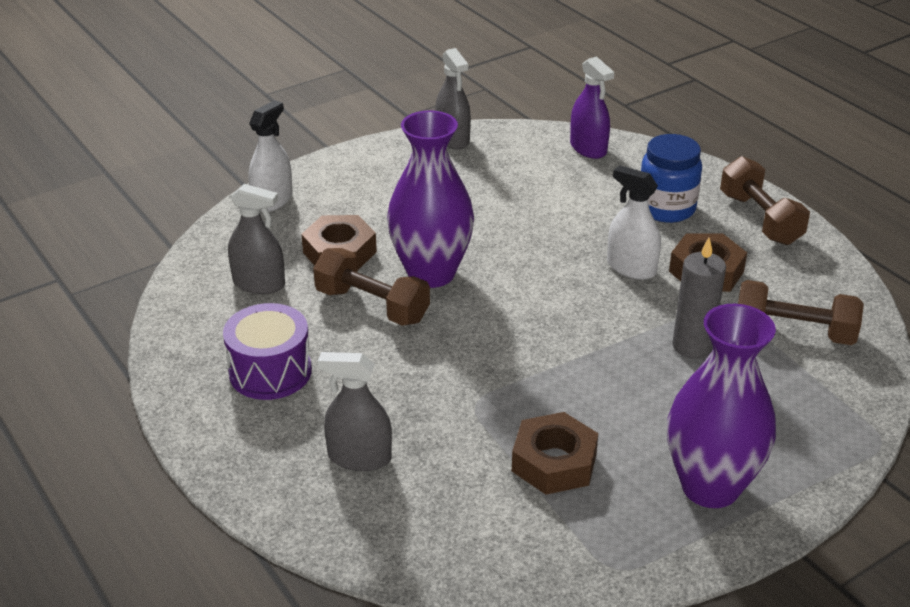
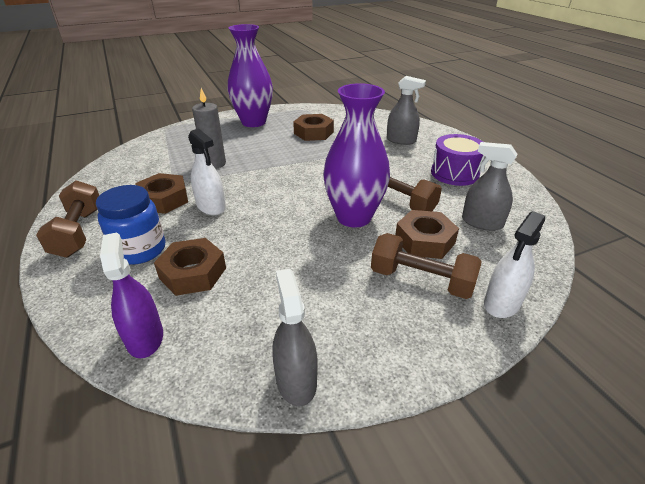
camera: 170 degrees left, 0 degrees up
brown dumbbell [738,280,864,345] -> brown dumbbell moved to [371,233,482,299]
none -> brown nut [154,238,226,296]

